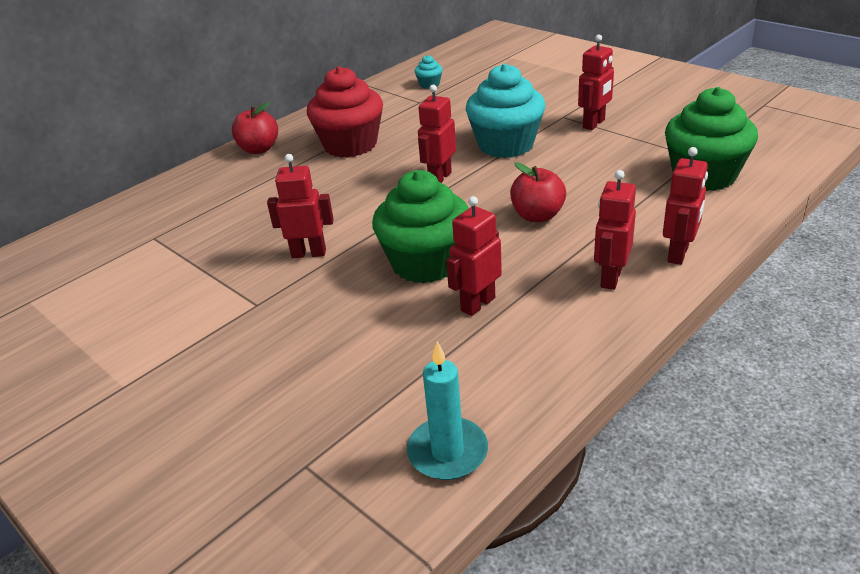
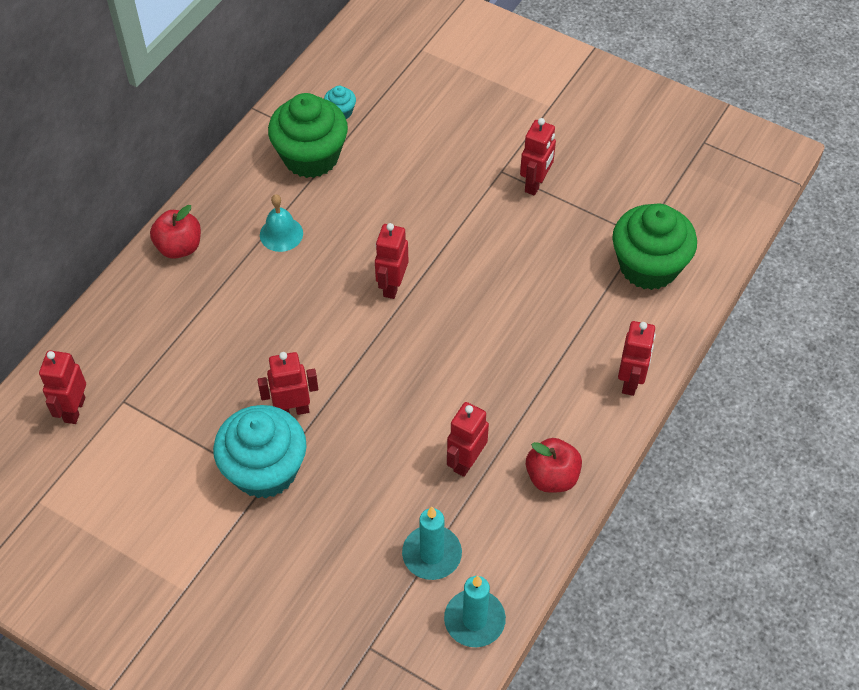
camera: 15 degrees left, 20 degrees up
red cupcake [307,66,383,158] -> turquoise bell [260,194,303,252]
green cupcake [372,170,469,284] -> green cupcake moved to [268,93,348,178]
turquoise cupcake [466,63,545,158] -> turquoise cupcake moved to [213,405,307,498]
red apple [510,162,566,222] -> red apple moved to [526,438,582,493]
red robot [594,170,636,290] -> red robot moved to [39,350,86,424]
none -> turquoise candle [402,507,462,580]

